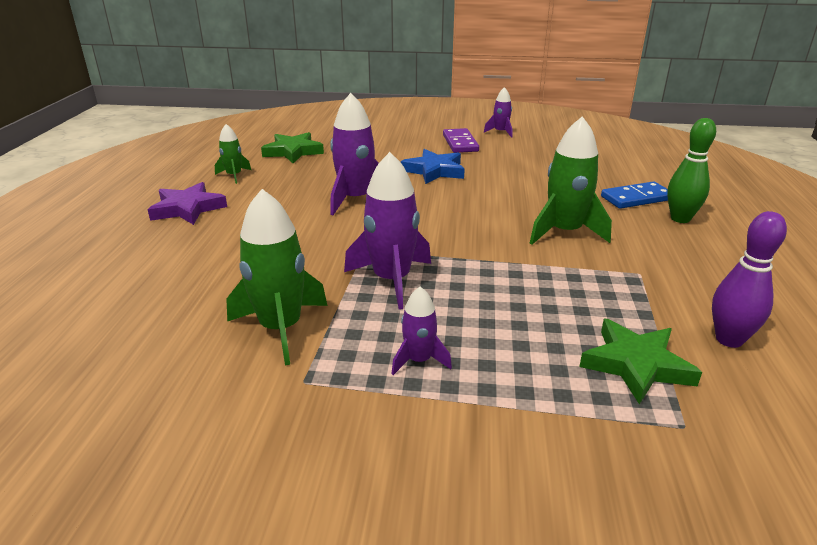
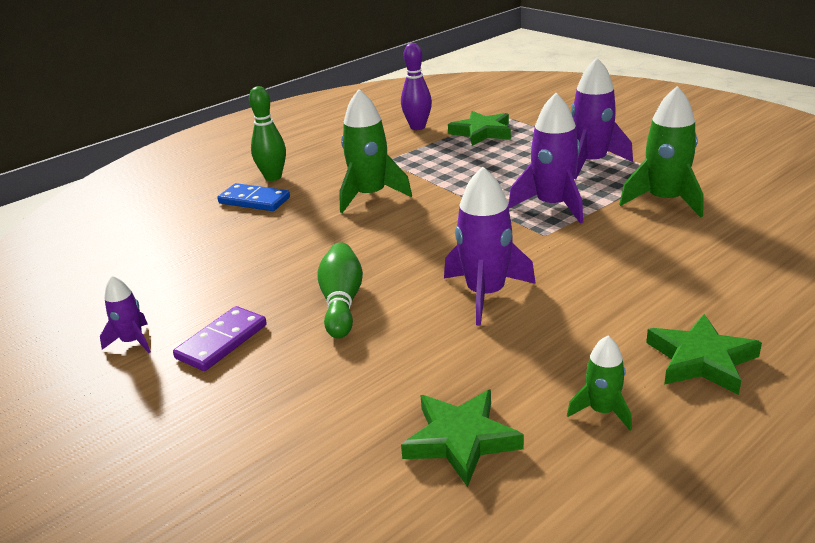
camera: 135 degrees left, 0 degrees up
purple star [147,182,227,225] -> green star [646,314,762,395]
purple rocket [391,287,452,375] -> purple rocket [571,58,633,179], size x1.84
blue star [401,149,465,184] -> green bowling pin [317,242,363,338]

